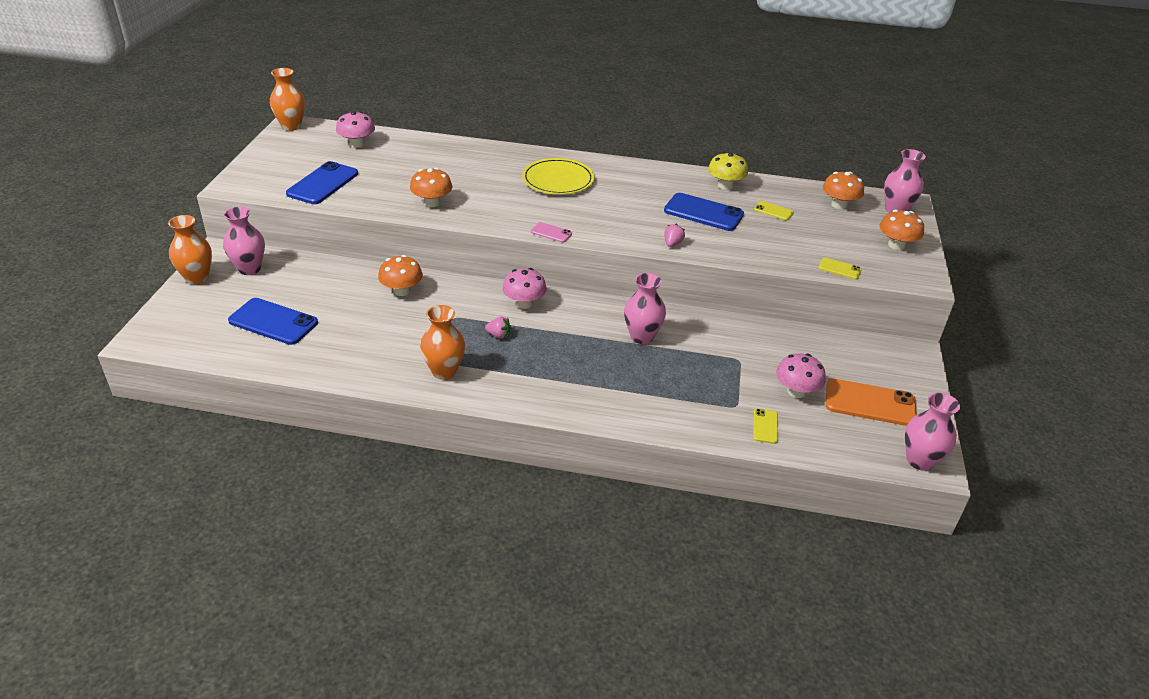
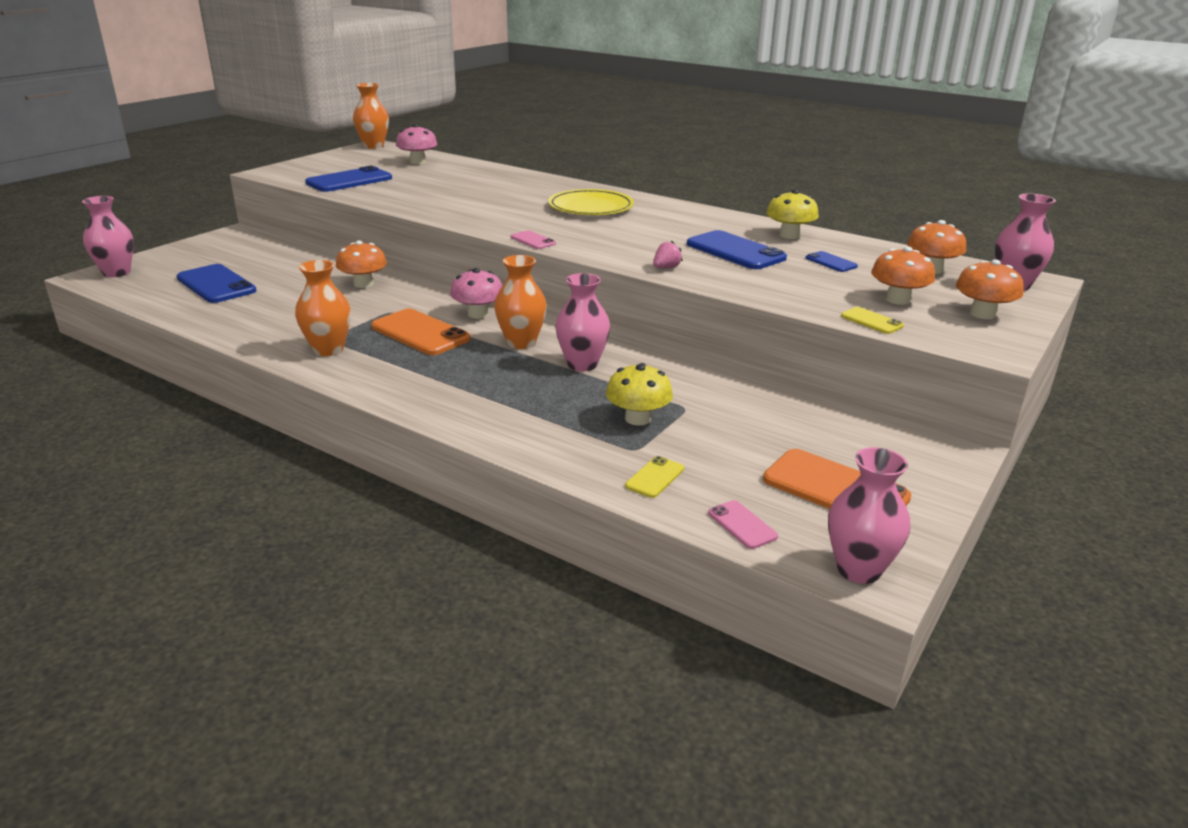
camera: 25 degrees right, 10 degrees down
orange vase [168,215,212,284] -> orange vase moved to [494,255,547,349]
pink vase [223,207,265,275] -> pink vase moved to [82,196,134,277]
orange mushroom [410,168,452,207] -> orange mushroom moved to [871,246,935,305]
pink strawberry [485,317,511,339] -> orange phone [371,309,471,355]
yellow phone [754,201,794,220] -> blue phone [806,251,858,272]
pink mushroom [776,353,826,398] -> none
none -> yellow mushroom [606,363,673,426]
none -> pink phone [708,500,778,549]

